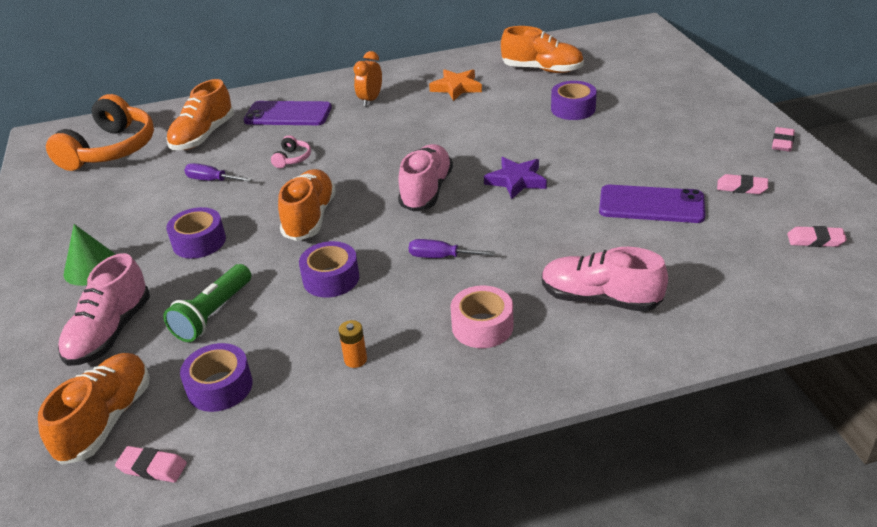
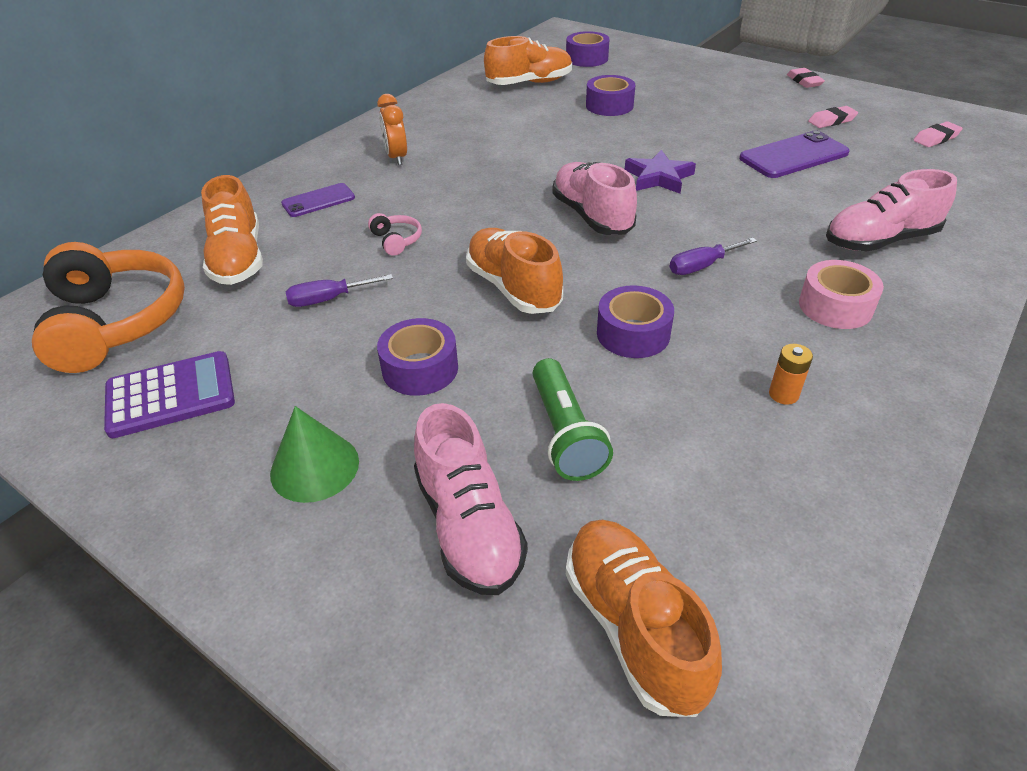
camera: 40 degrees left, 5 degrees up
pink eraser [115,446,187,482] -> none
purple tape [180,343,253,412] -> purple tape moved to [566,31,610,67]
purple phone [244,101,332,125] -> purple phone [281,183,355,217], size x0.62
orange star [429,69,482,101] -> none
none -> purple calculator [104,351,235,438]

